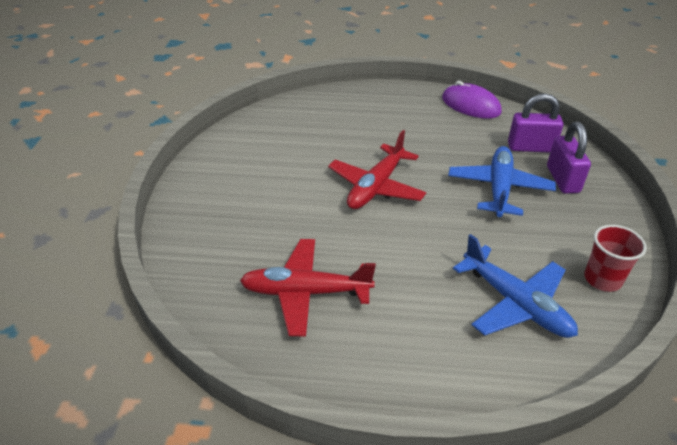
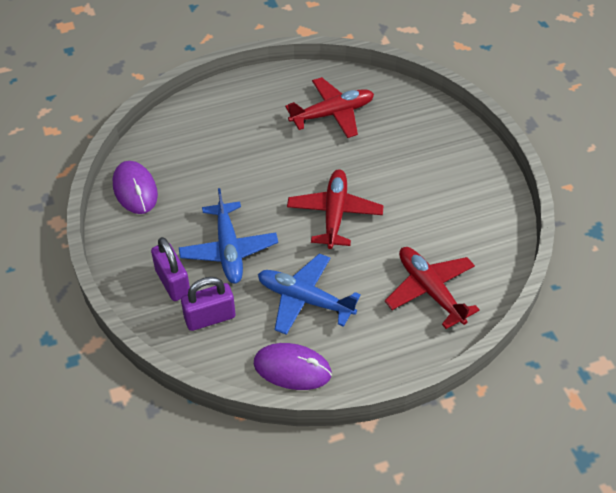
camera: 155 degrees right, 10 degrees up
blue plane [453,234,578,338] -> blue plane moved to [258,253,361,335]
red cup [584,225,647,292] -> purple mouse [113,161,158,214]
none -> red plane [385,247,480,329]

